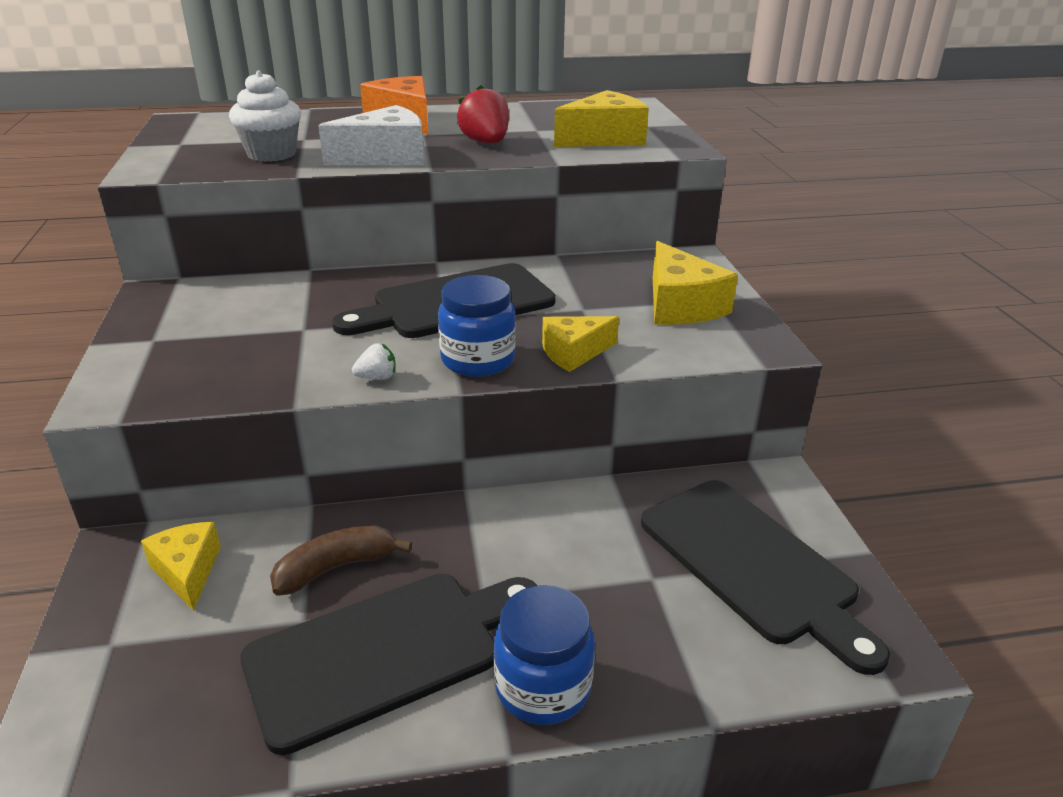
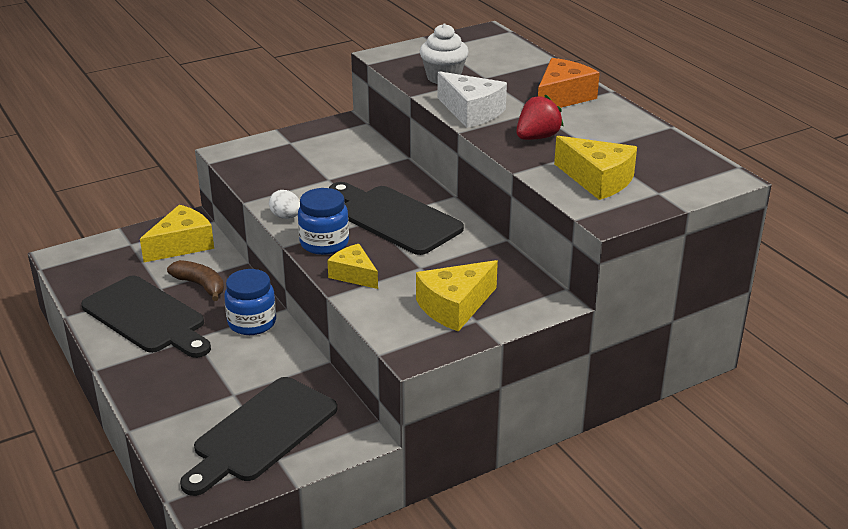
camera: 70 degrees right, 0 degrees up
yellow cheese [141,522,221,611] -> yellow cheese [140,205,214,262], size x1.52
white strawberry [352,343,396,380] -> white egg [269,190,300,219]
blue jar [494,585,595,725] -> blue jar moved to [224,269,276,335]

